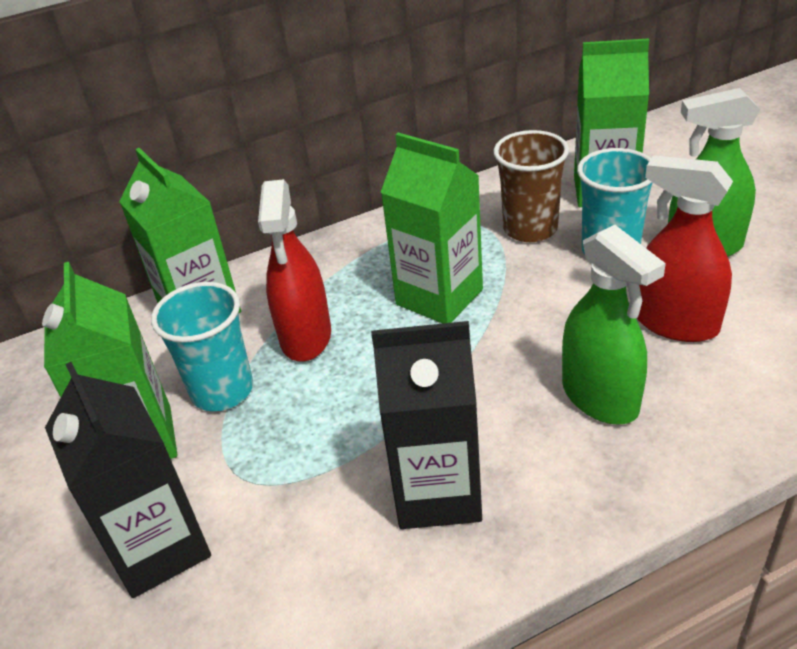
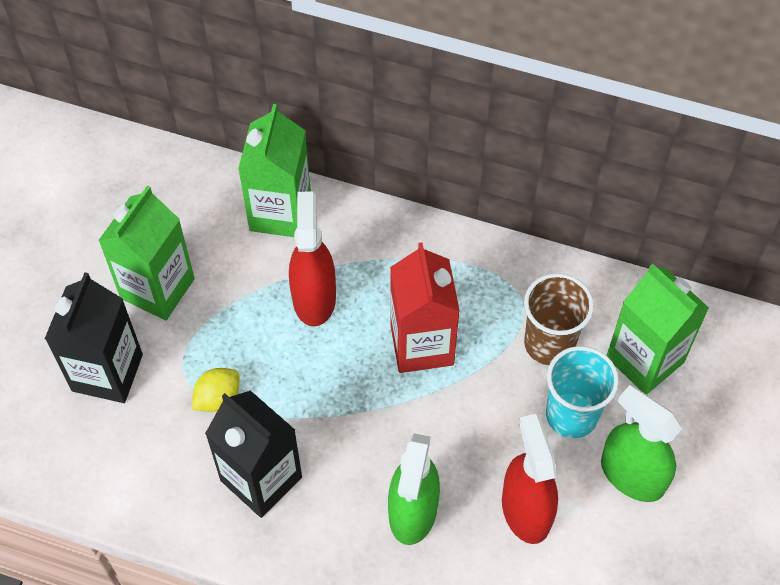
camera: 40 degrees right, 20 degrees up
turquoise cup [151,282,253,411] -> none
red spray bottle [258,179,331,361] -> red spray bottle turned 135 degrees clockwise [289,191,336,327]
green carton [380,133,483,323] -> red carton [390,243,460,373]
none -> yellow lemon [192,368,239,412]

